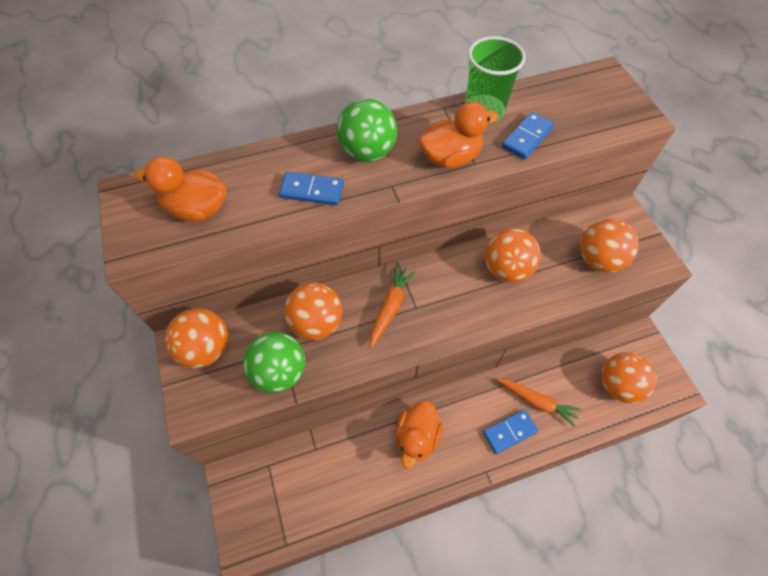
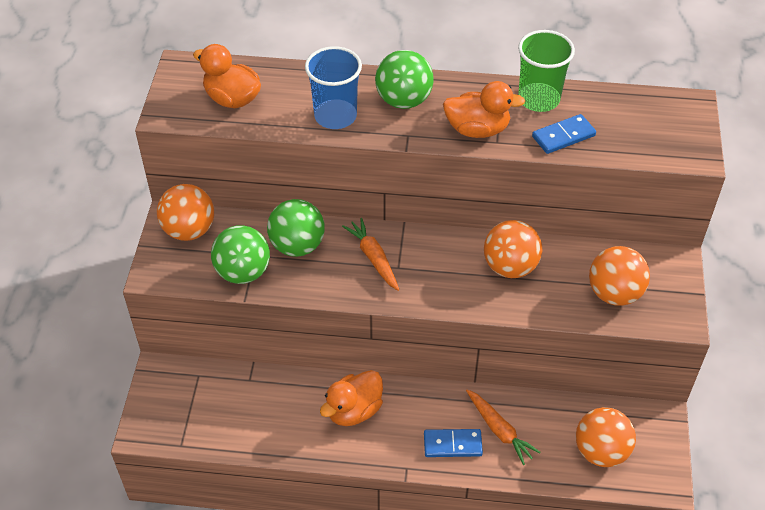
camera: 25 degrees right, 10 degrees down
blue domino [279,172,344,205] -> blue cup [305,46,362,129]
orange ball [284,282,342,340] -> green ball [267,199,325,257]
orange carrot [370,265,416,348] -> orange carrot turned 75 degrees counterclockwise [342,218,399,291]

